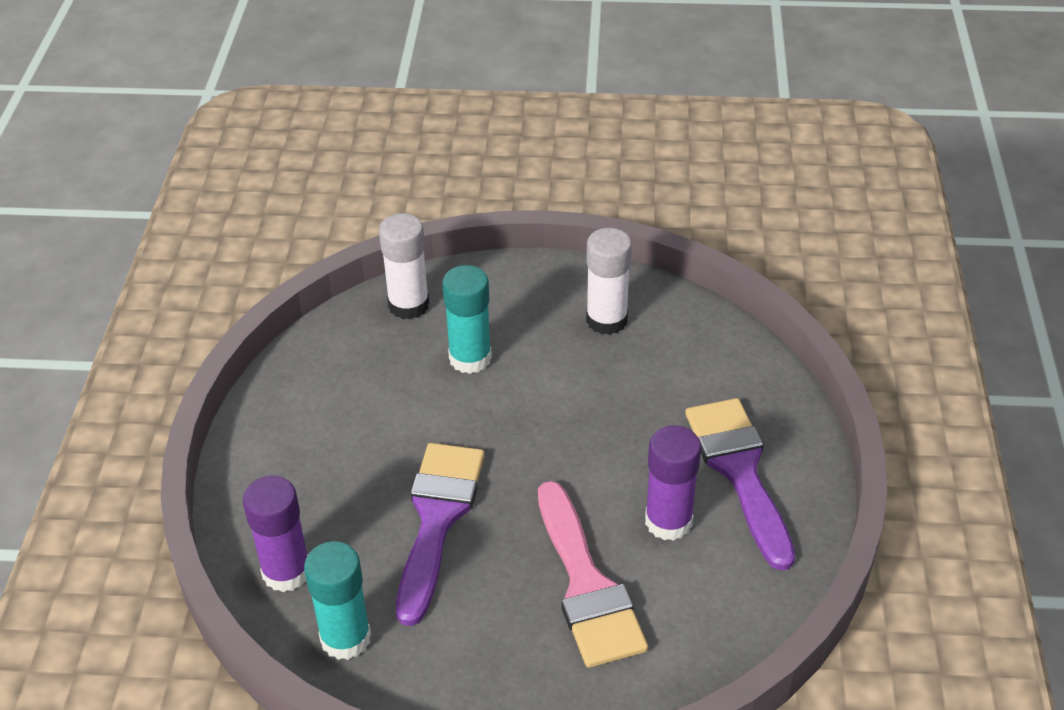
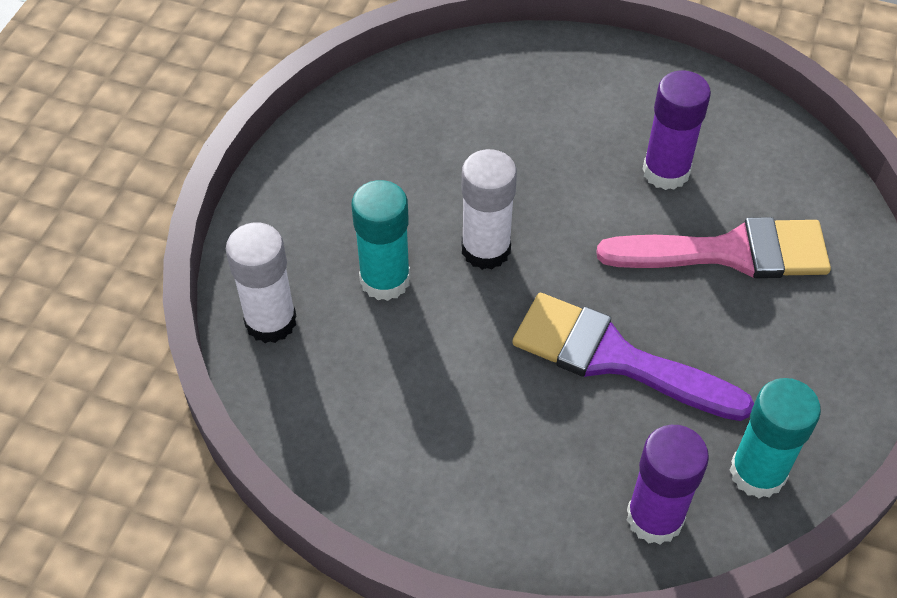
camera: 75 degrees left, 10 degrees up
white glue stick [586,228,632,335] -> white glue stick moved to [461,149,517,270]
purple brush [685,398,795,571] -> none

